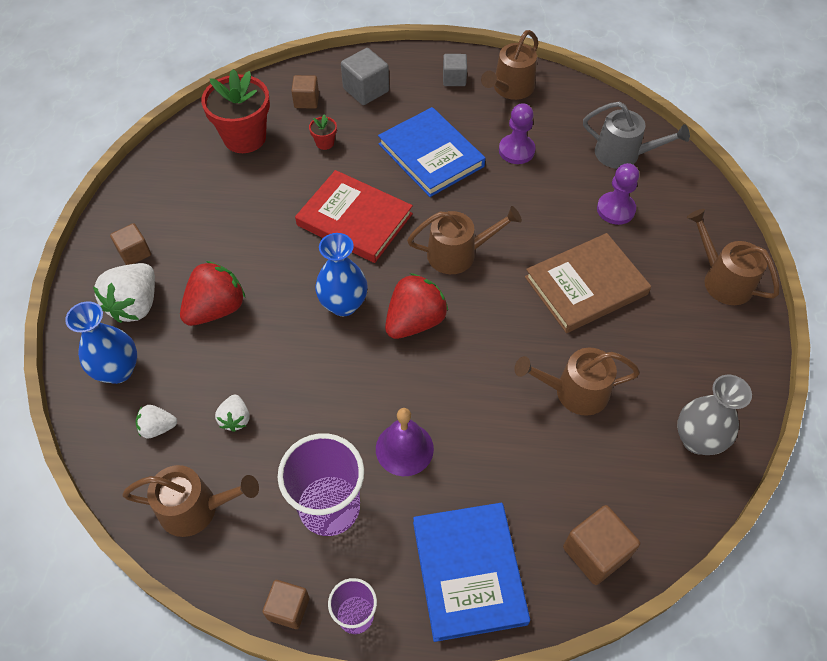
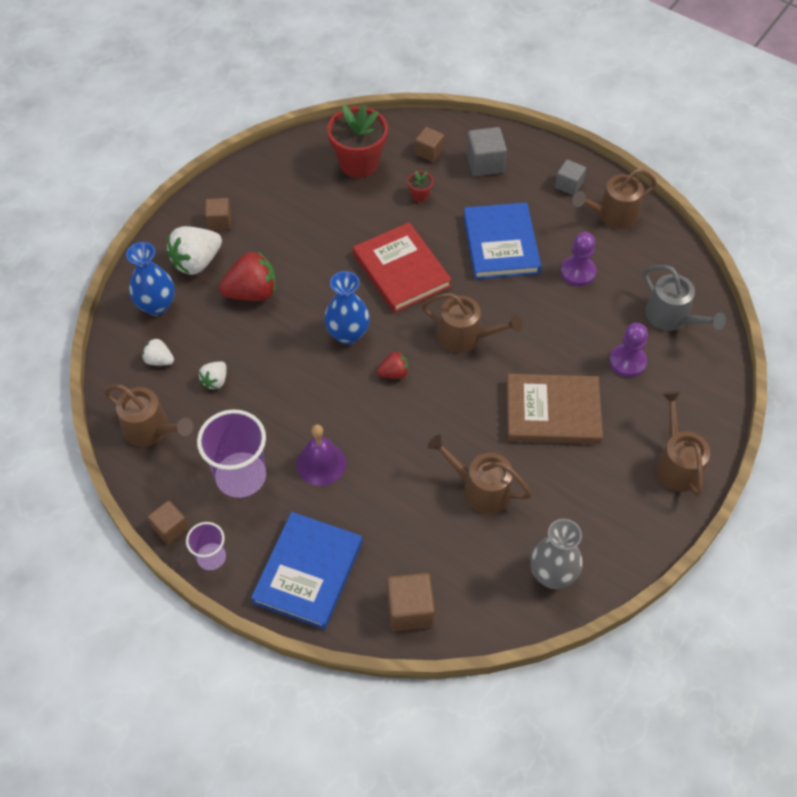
camera: 30 degrees right, 0 degrees up
red strawberry [385,273,448,339] -> red strawberry [377,351,408,379], size x0.54

